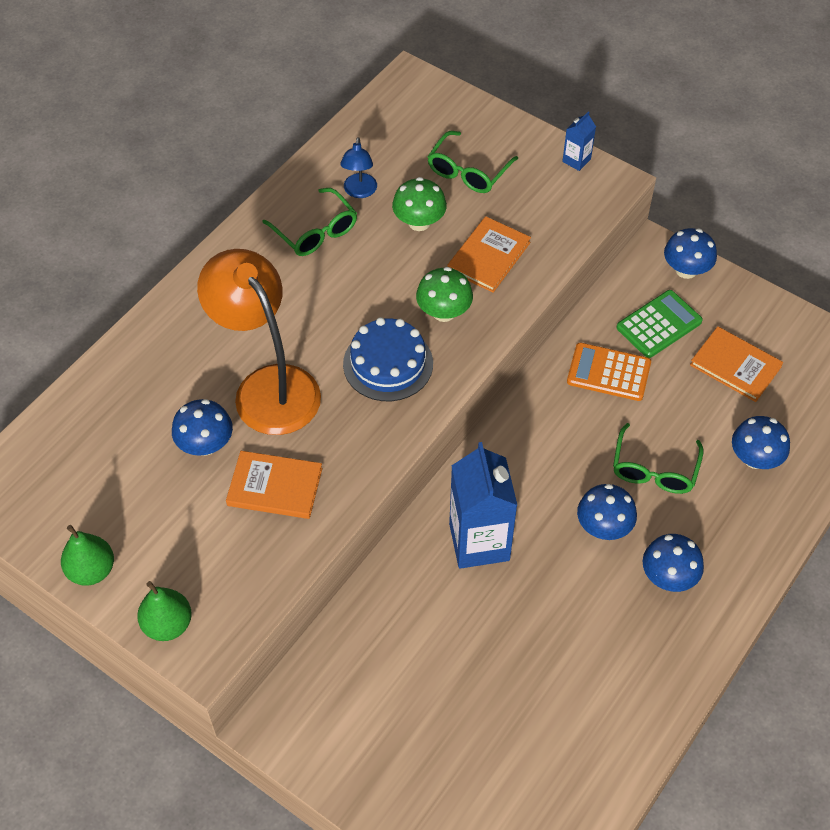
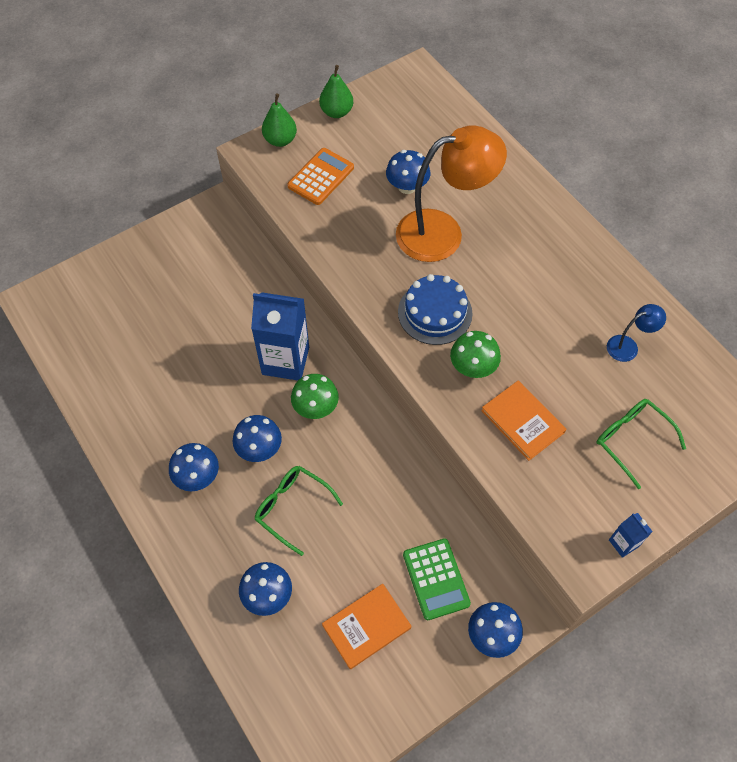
camera: 110 degrees right, 5 degrees up
orange book [226,451,322,519] -> none
green glasses [262,188,357,256] -> none
blue lamp [341,137,377,198] -> blue lamp turned 135 degrees clockwise [607,304,666,362]
green mushroom [392,177,447,231] -> green mushroom moved to [291,374,339,419]
orange calculator [567,343,651,401] -> orange calculator moved to [287,148,354,205]

